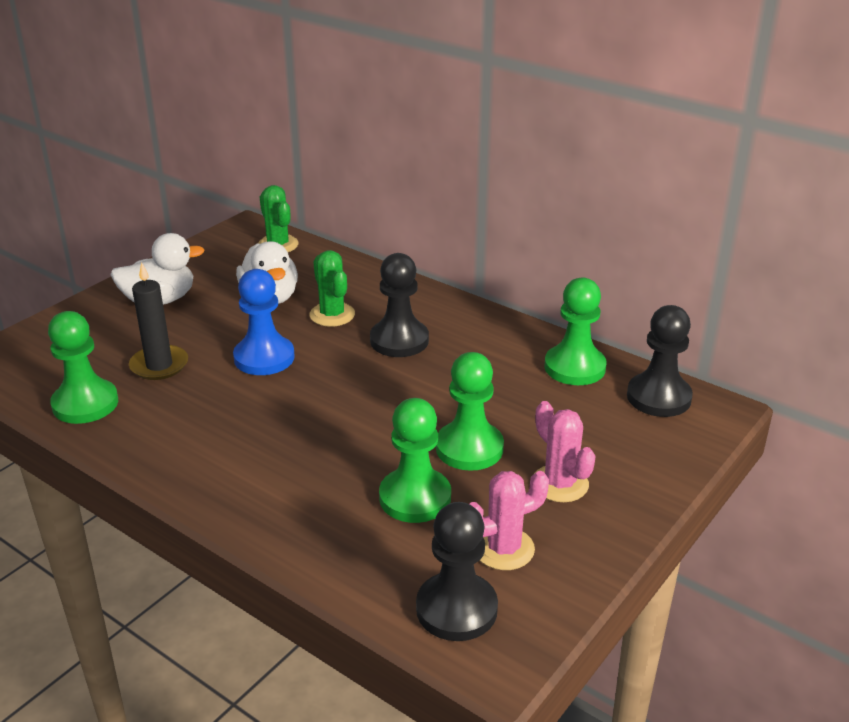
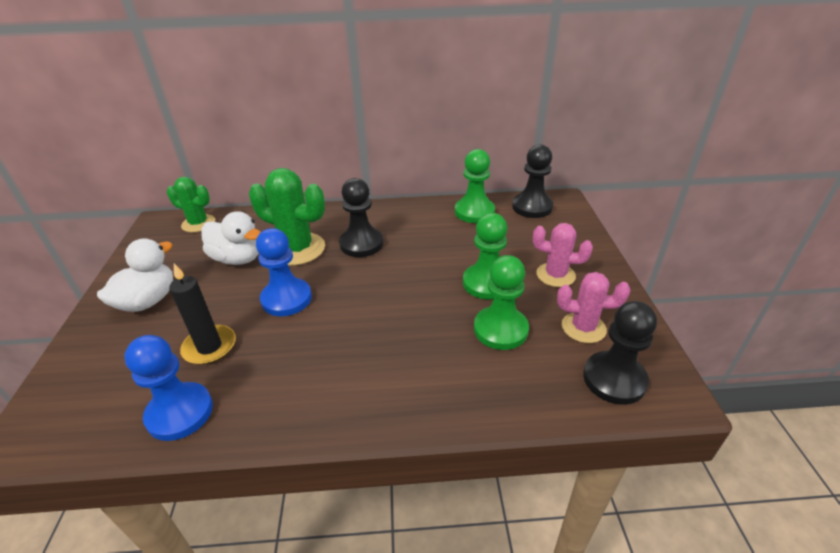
camera: 40 degrees left, 5 degrees up
green pawn [48,311,118,424] -> blue pawn [124,335,213,441]
green cactus [310,250,355,327] -> green cactus [249,168,325,266], size x1.58
pink cactus [470,471,549,570] -> pink cactus turned 75 degrees clockwise [557,272,631,343]

